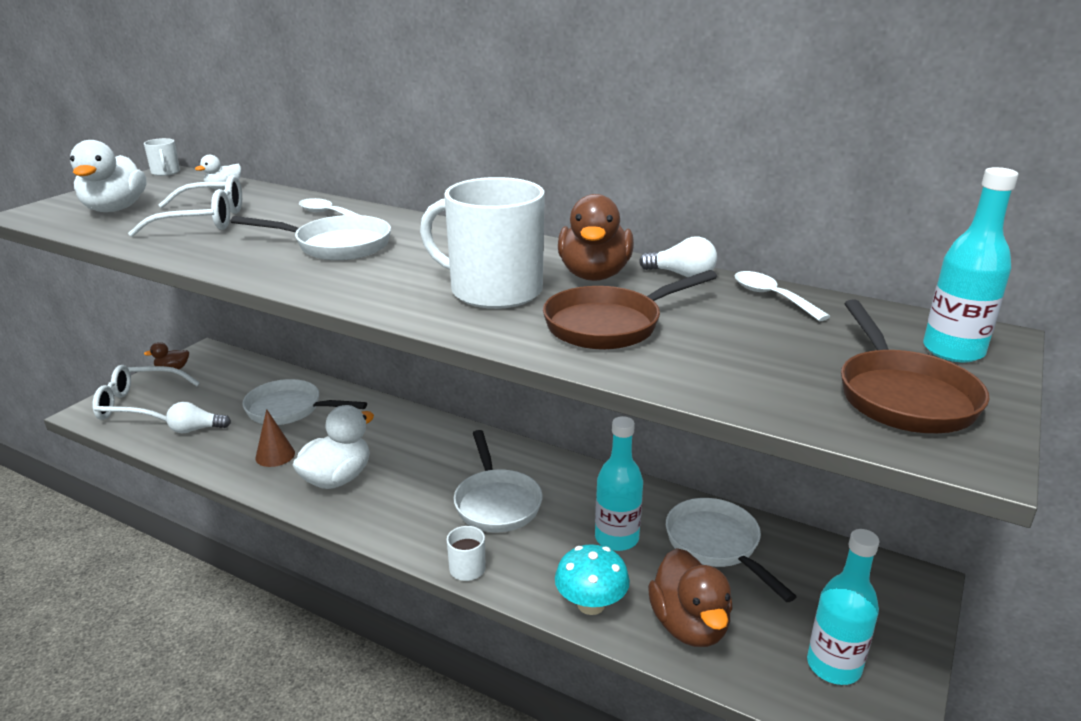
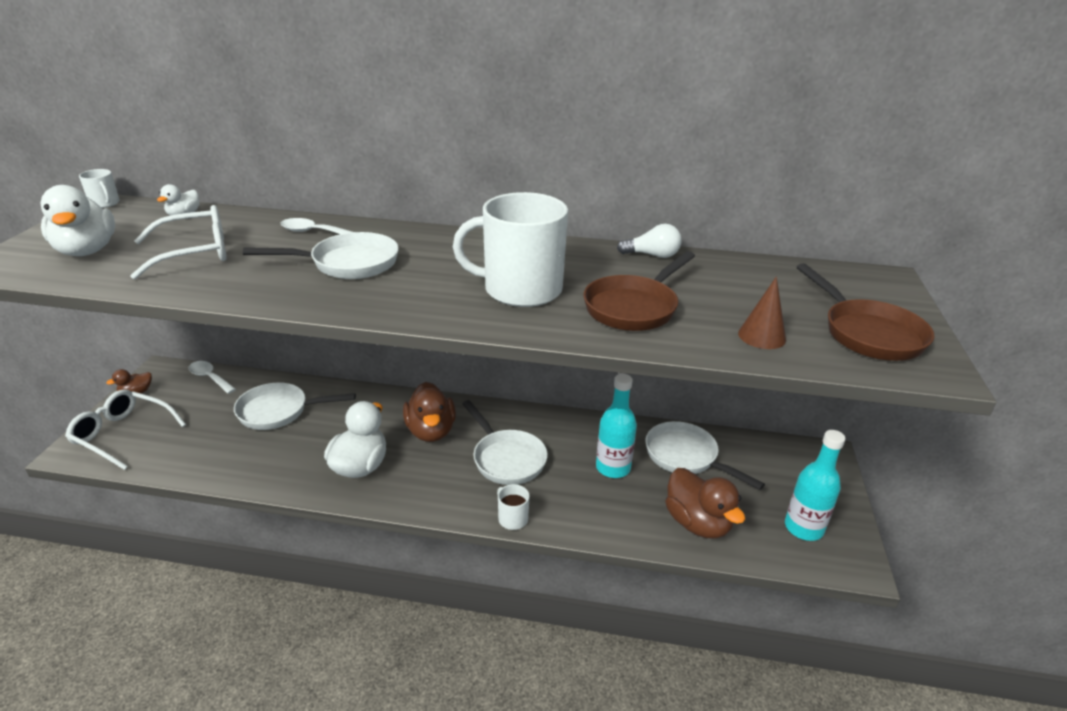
camera: 20 degrees left, 5 degrees up
white glasses [93,365,200,422] -> white glasses turned 45 degrees clockwise [65,389,186,470]
white light bulb [166,402,231,433] -> none
brown cone [255,409,295,467] -> brown cone moved to [738,277,786,349]
turquoise mushroom [555,544,630,615] -> none
brown duck [558,194,634,281] -> brown duck moved to [403,382,456,442]
white spoon [735,271,830,321] -> white spoon moved to [188,361,236,394]
turquoise bottle [923,167,1019,363] -> none

